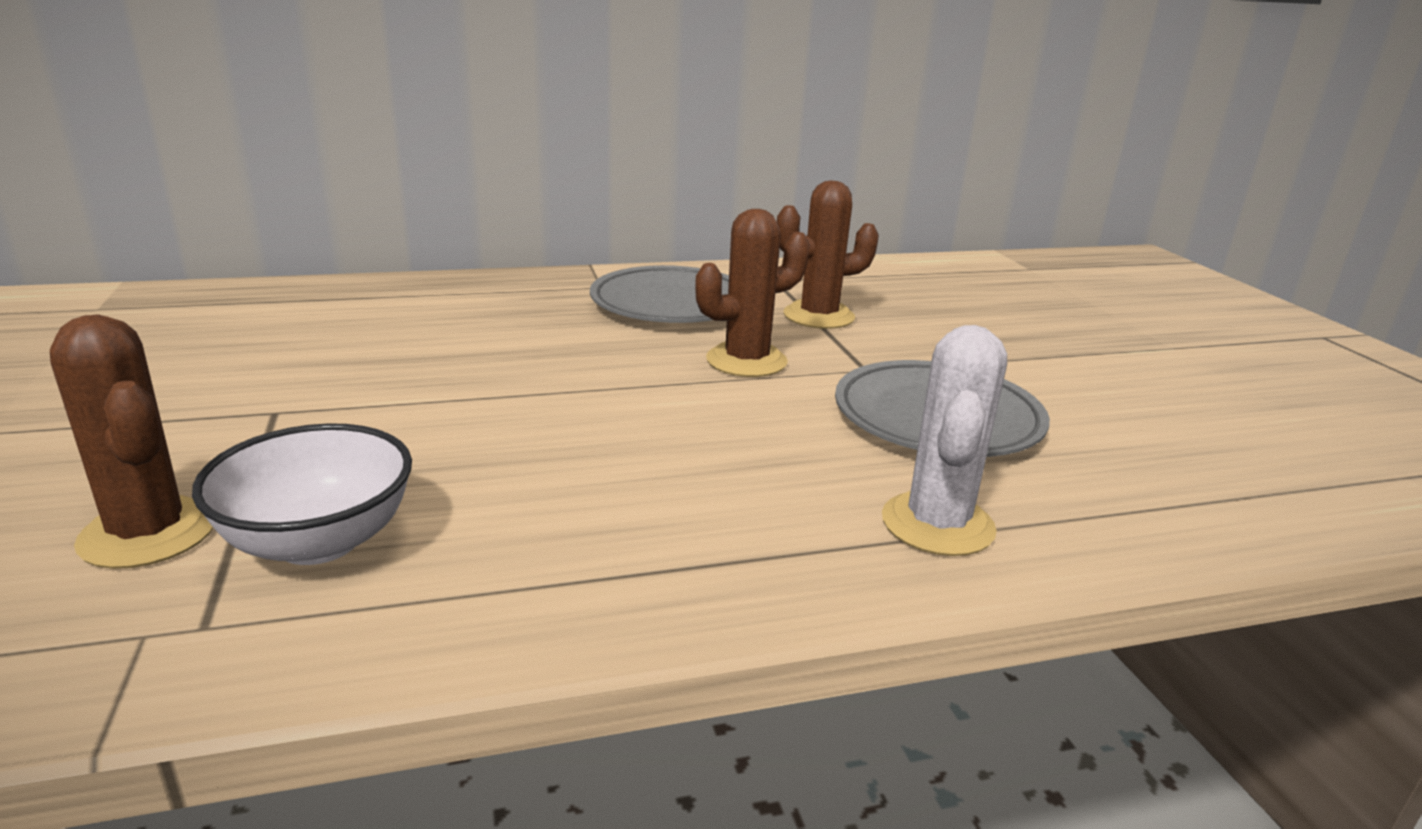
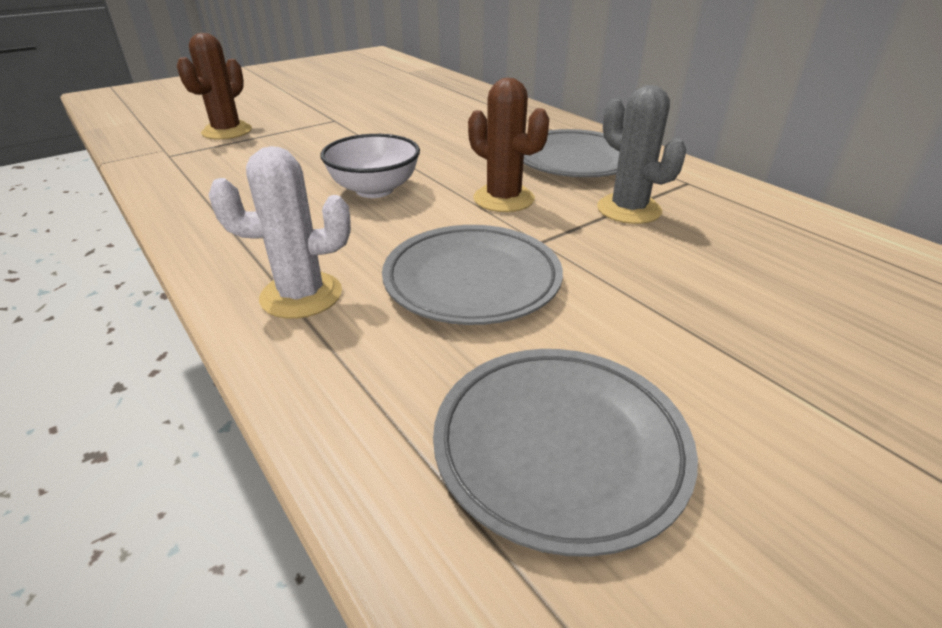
camera: 70 degrees right, 10 degrees up
white bowl [192,423,412,565] -> white bowl moved to [321,134,420,198]
brown cactus [777,180,879,329] -> grey cactus [597,85,686,224]
none -> grey plate [433,349,698,557]

